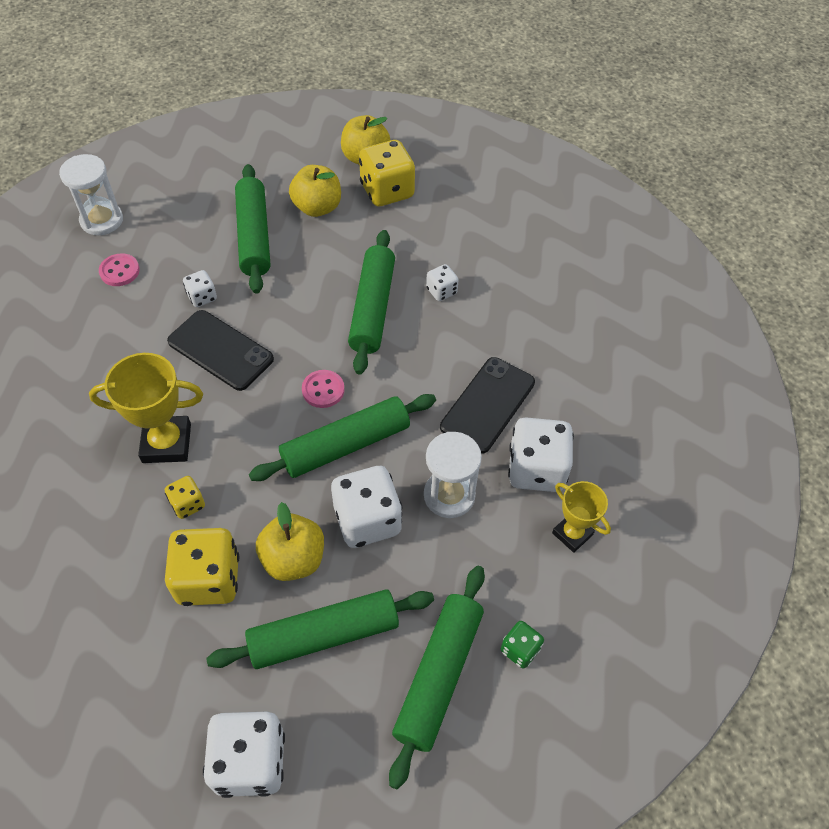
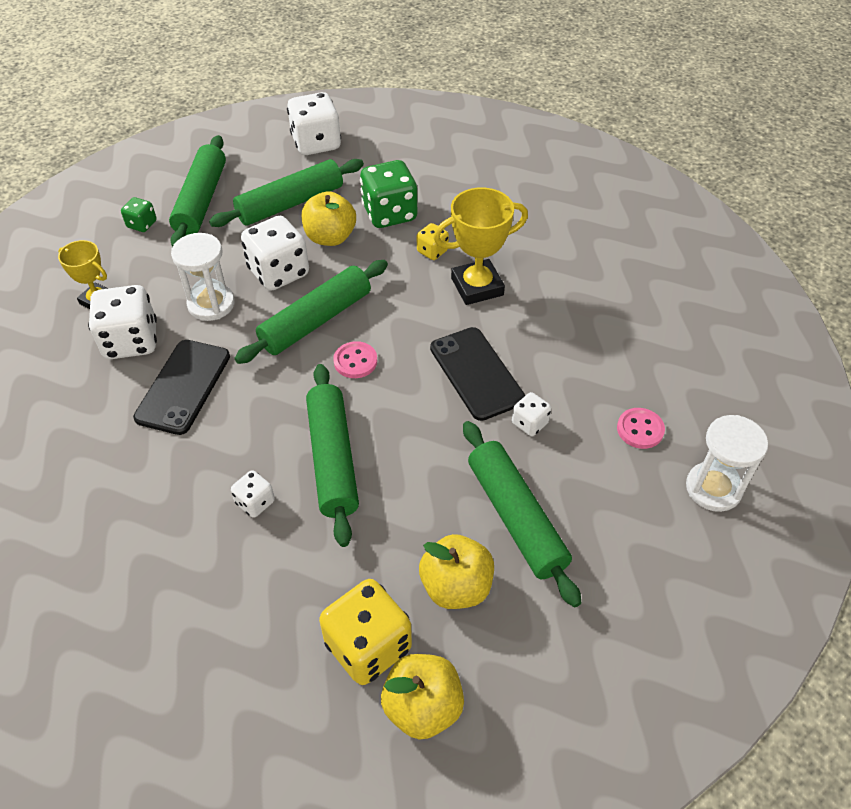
camera: 165 degrees right, 5 degrees down
yellow dice [165,528,239,606] -> green dice [360,160,417,228]
black phone [167,310,274,391] -> black phone turned 45 degrees clockwise [430,327,525,421]

